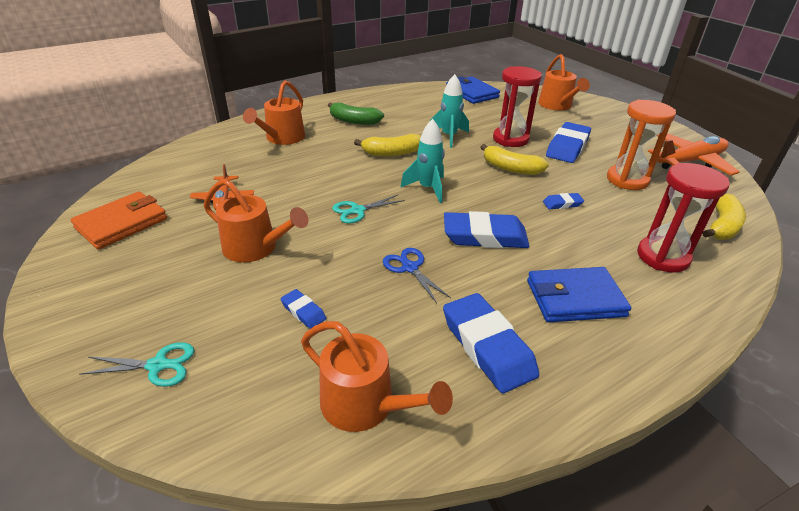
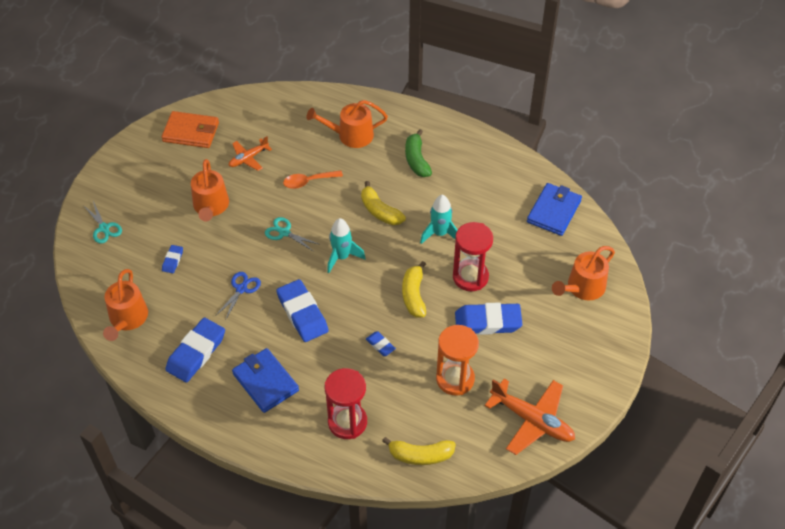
camera: 60 degrees right, 15 degrees up
none -> orange spoon [283,171,343,189]

